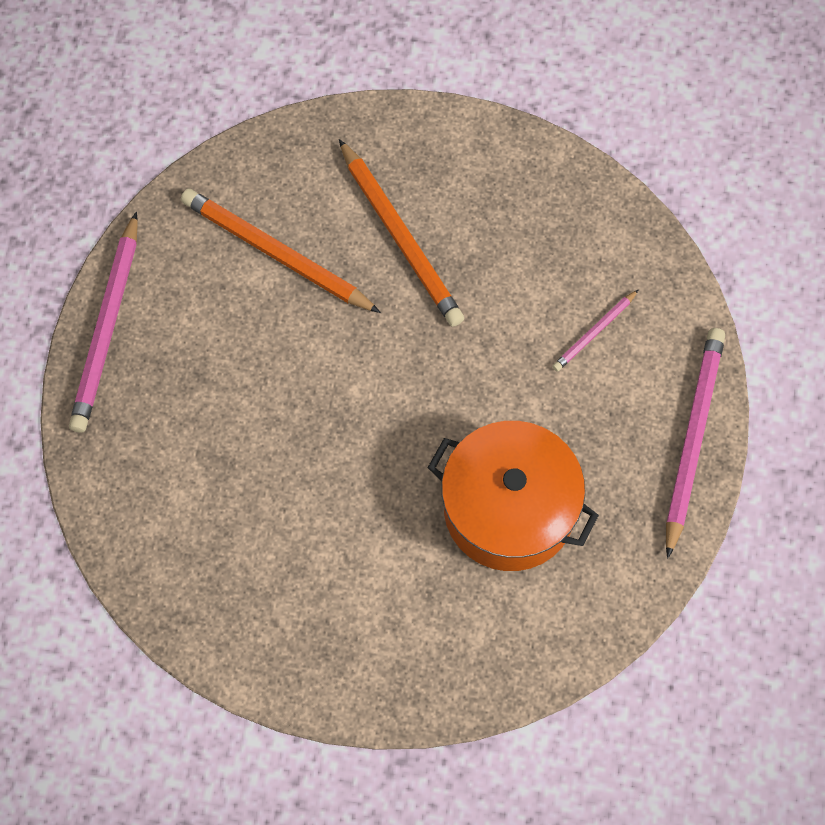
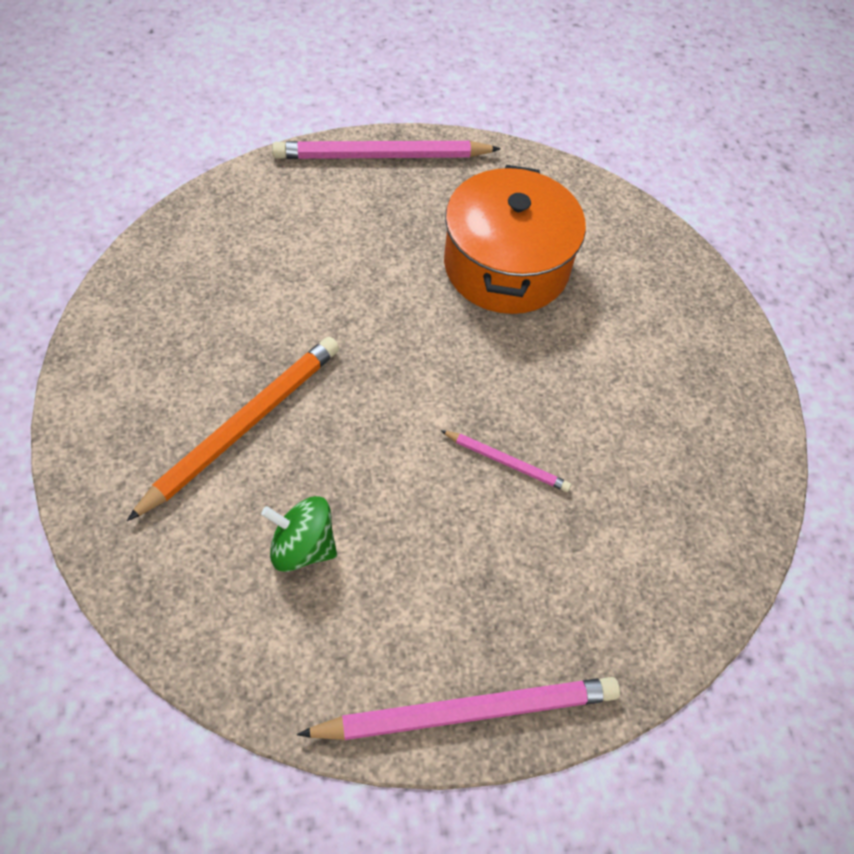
camera: 115 degrees left, 10 degrees down
orange pencil [181,188,381,313] -> green spinning top [261,496,337,572]
pink pencil [552,289,639,372] -> pink pencil moved to [441,430,571,492]

